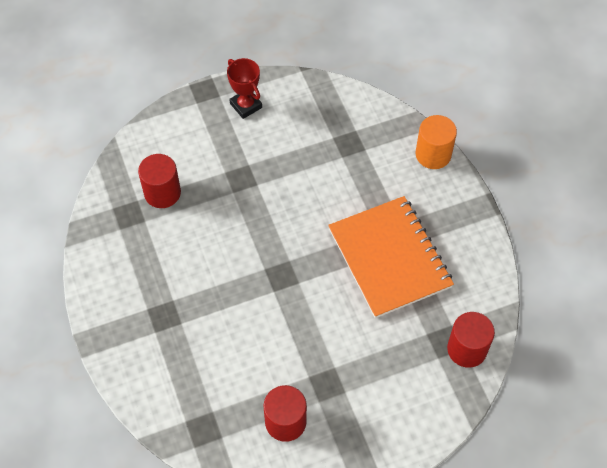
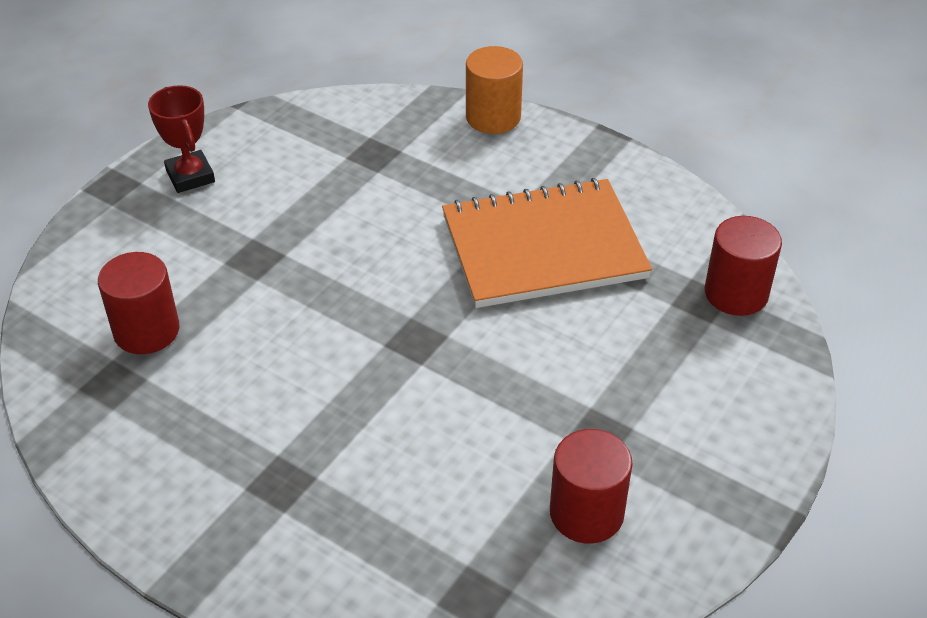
camera: 35 degrees left, 15 degrees down
red trophy [227,58,262,119] -> red trophy turned 45 degrees clockwise [148,85,215,193]
orange notebook [328,196,454,318] -> orange notebook turned 45 degrees counterclockwise [442,178,652,308]

